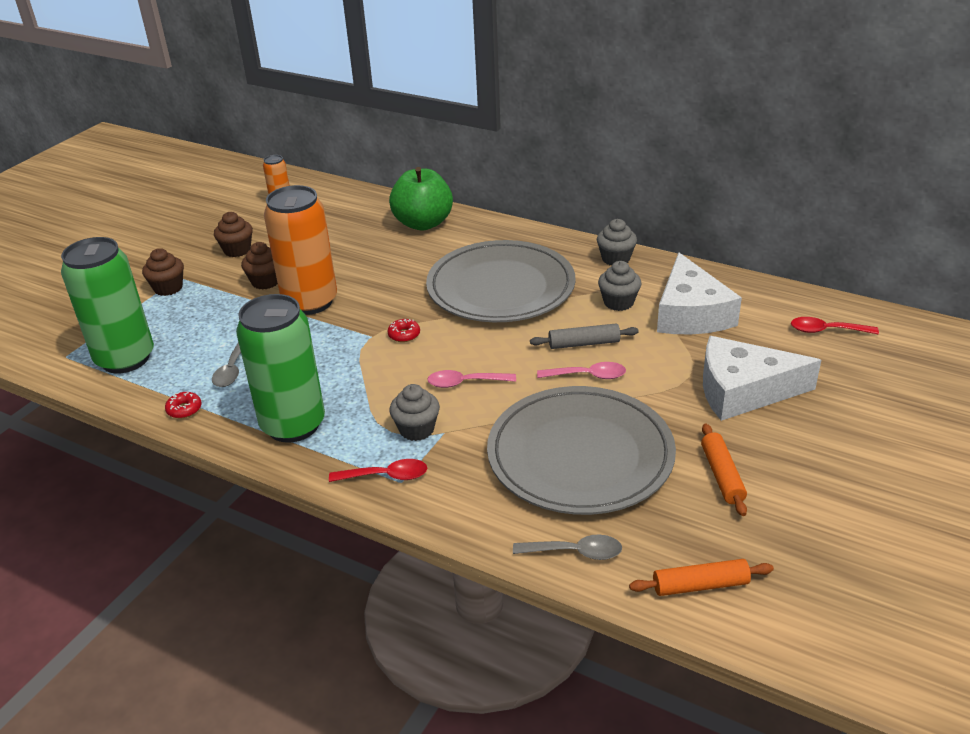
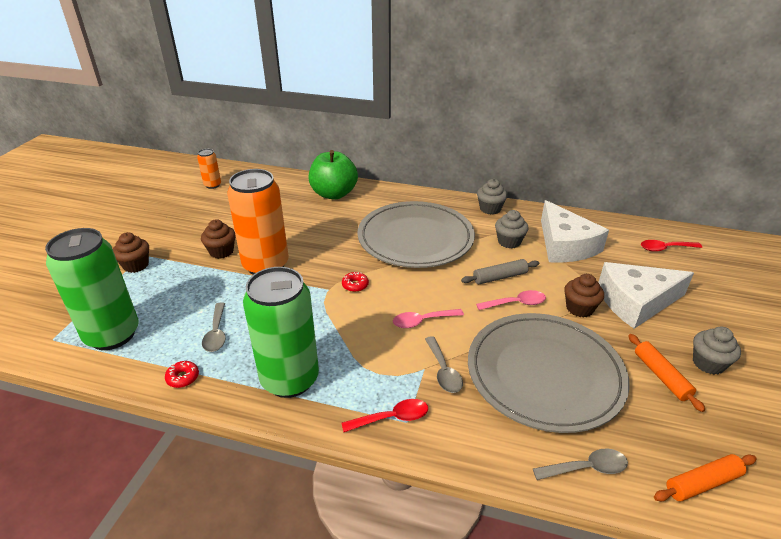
camera: 15 degrees left, 0 degrees up
brown cupcake [214,212,253,257] -> brown cupcake moved to [564,274,604,318]
grey cupcake [390,384,440,441] -> grey cupcake moved to [693,326,741,375]
none -> grey spoon [425,336,463,393]

